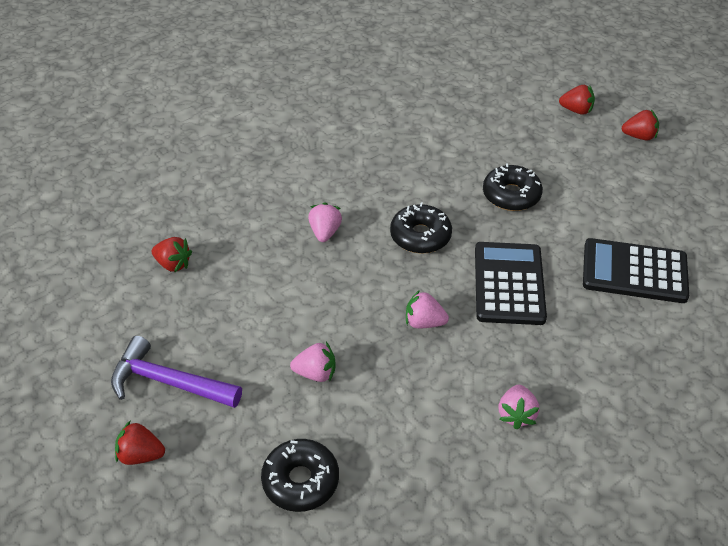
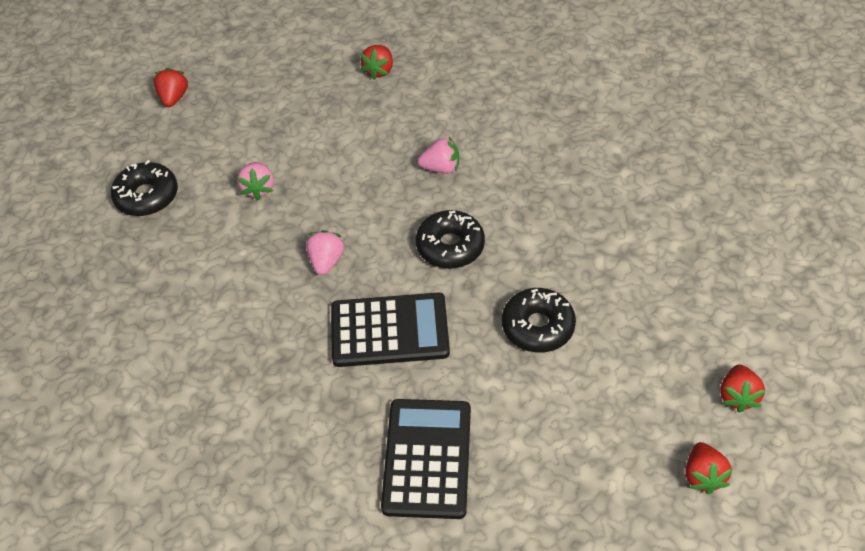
camera: 85 degrees right, 5 degrees up
purple hammer [111,336,242,408] -> none
pink strawberry [499,385,539,430] -> none

